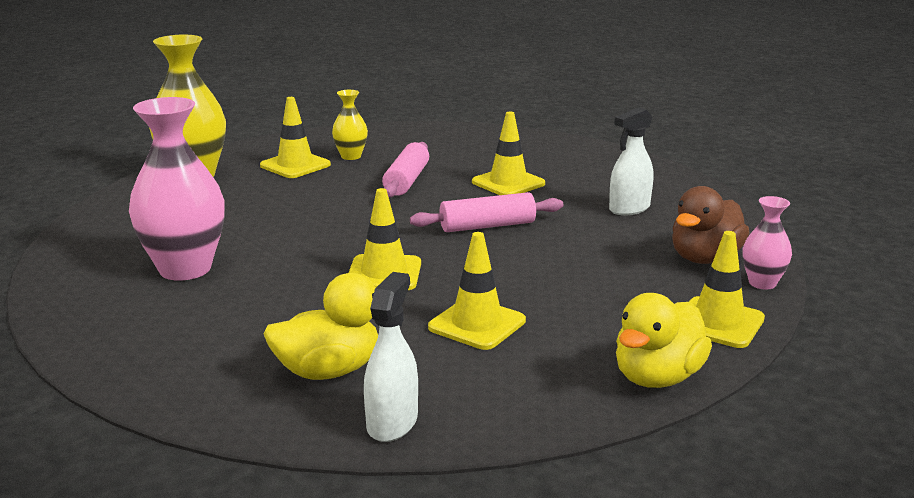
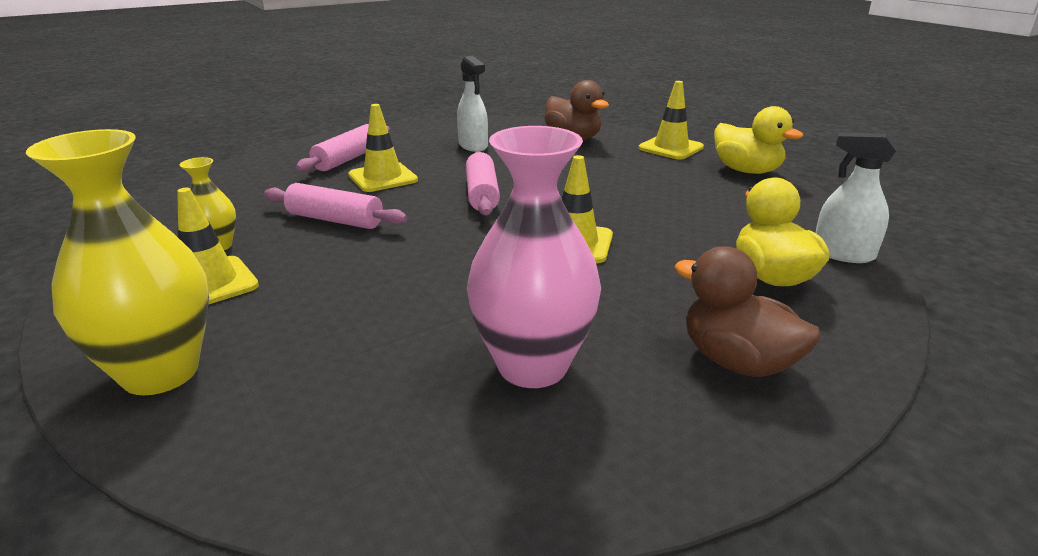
camera: 80 degrees left, 5 degrees up
yellow traffic cone [428,232,526,350] -> none
pink vase [742,196,792,290] -> none
none -> pink rolling pin [296,124,390,172]
none -> brown duck [675,246,821,377]

